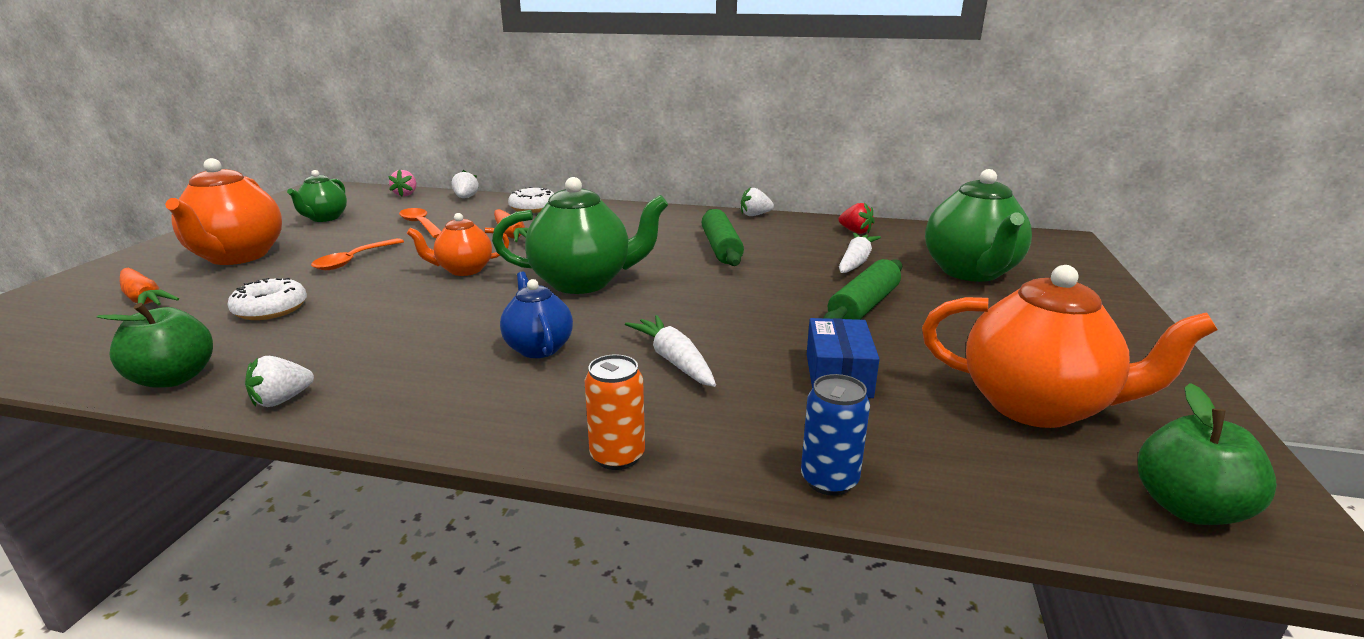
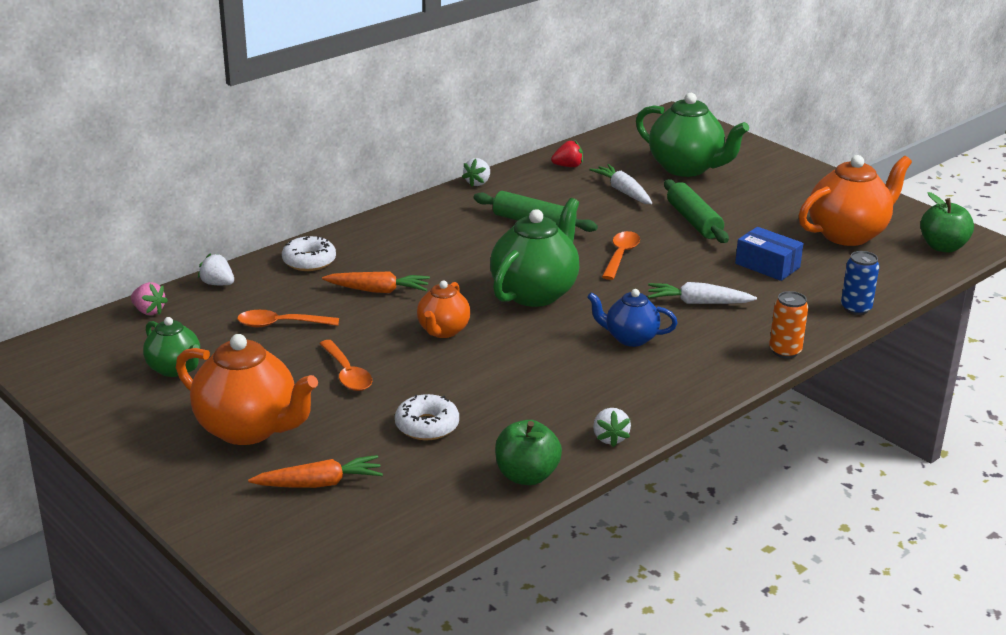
camera: 55 degrees left, 5 degrees up
none -> orange spoon [602,231,640,280]

